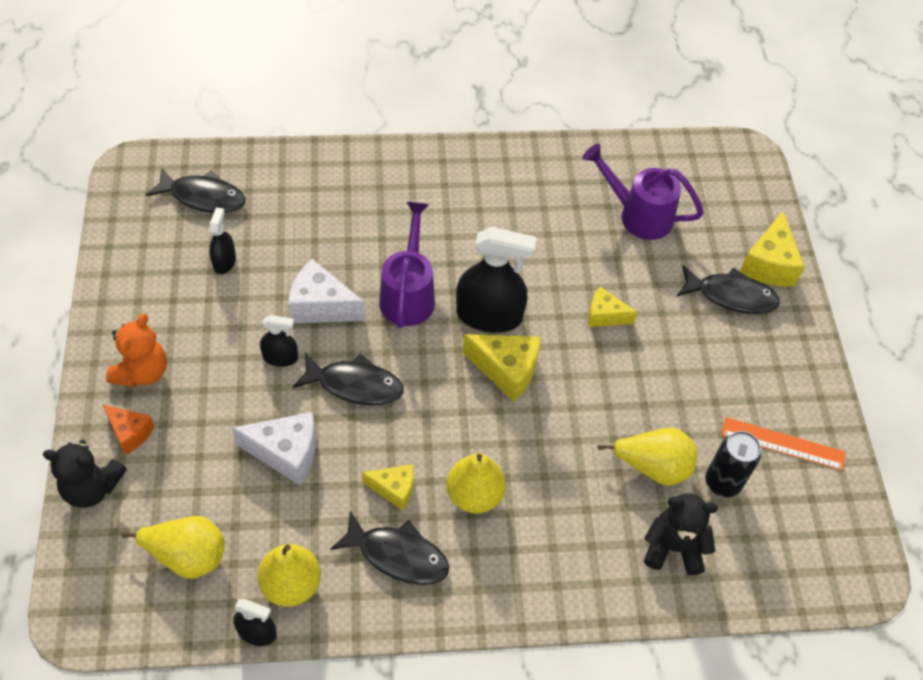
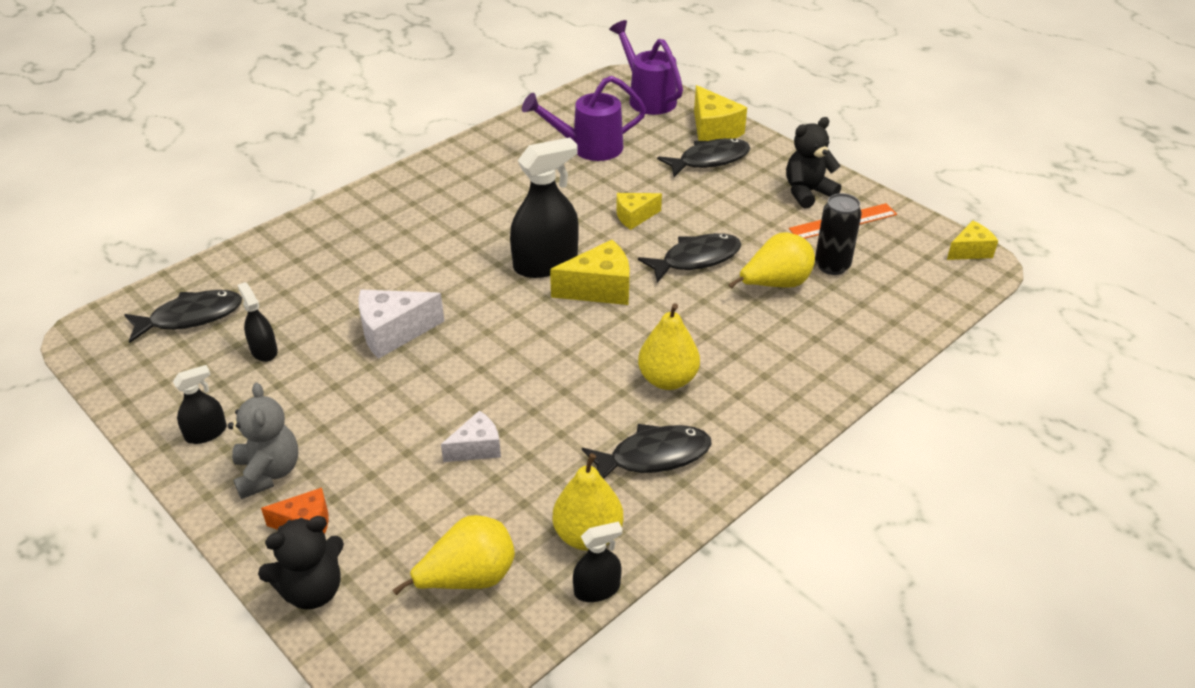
camera: 35 degrees left, 15 degrees down
orange teddy bear [106,313,167,387] -> grey teddy bear [228,383,298,499]
white cheese [232,412,316,485] -> white cheese [441,410,501,462], size x0.63
black spray bottle [260,315,298,367] -> black spray bottle moved to [173,365,227,444]
black fish [293,353,404,405] -> black fish moved to [638,233,742,283]
yellow cheese [362,464,414,510] -> yellow cheese moved to [947,221,998,260]
purple watering can [379,202,435,328] -> purple watering can moved to [609,20,683,115]
black teddy bear [644,494,718,575] -> black teddy bear moved to [786,117,841,209]

